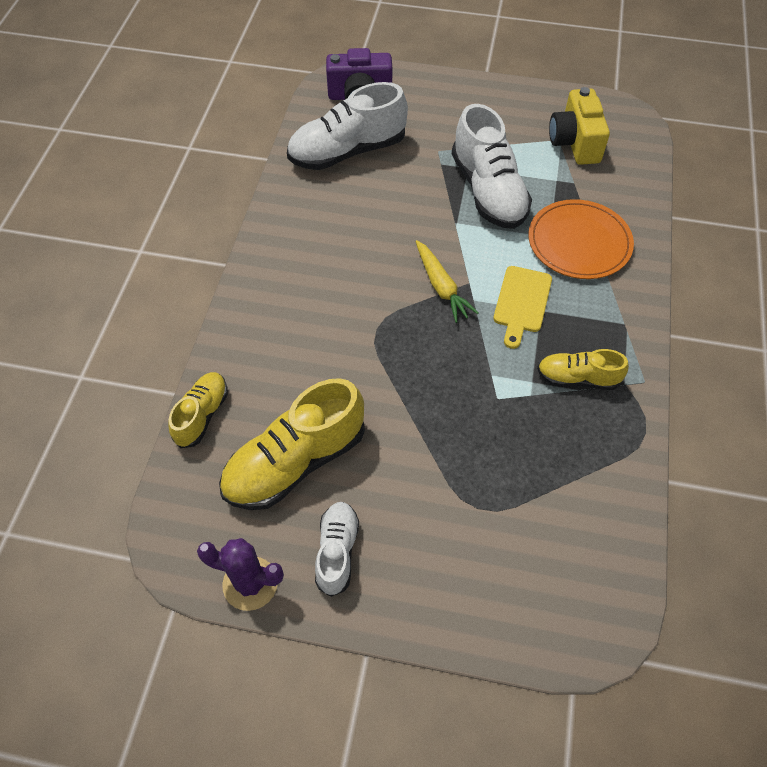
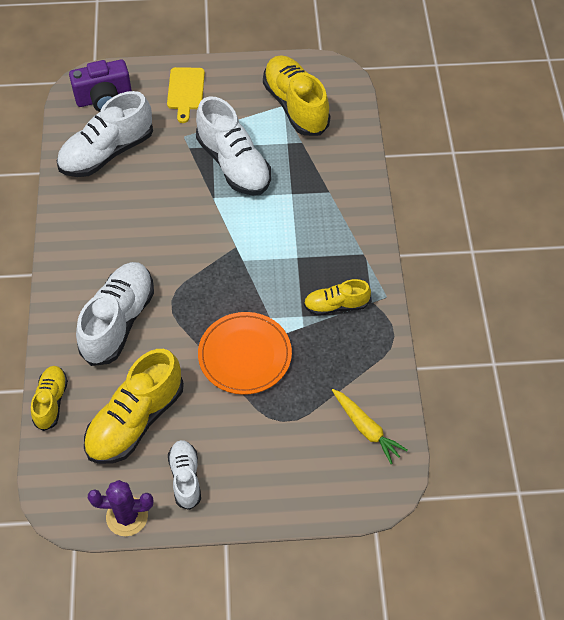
camera: 15 degrees left, 0 degrees up
yellow carrot [416,240,478,323] -> yellow carrot moved to [332,389,408,464]
yellow cutting board [493,266,552,349] -> yellow cutting board moved to [167,67,205,123]
orange plate [528,199,634,279] -> orange plate moved to [198,312,292,395]
yellow camera [549,87,610,165] -> yellow shoe [263,55,330,136]
none -> white shoe [76,262,154,366]

